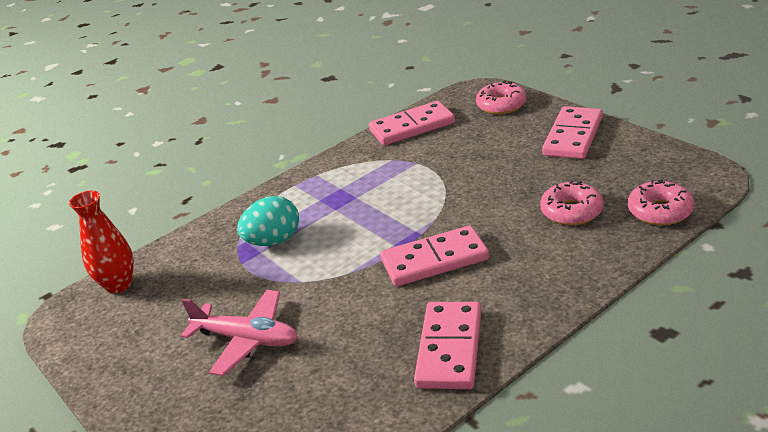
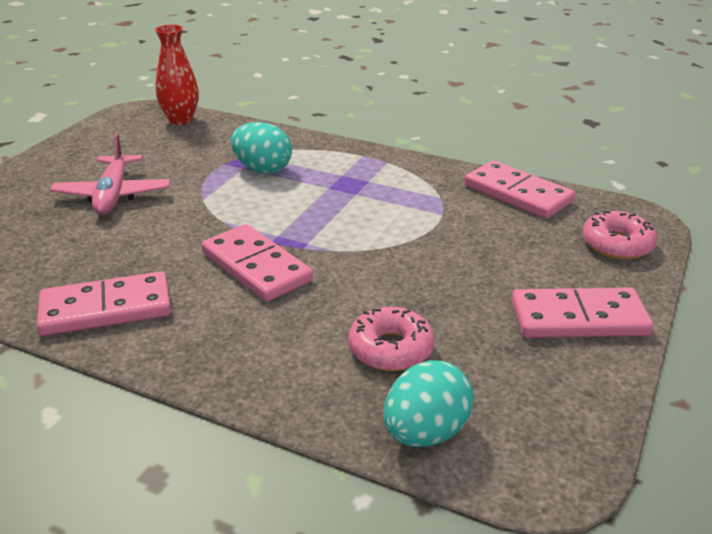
camera: 60 degrees right, 0 degrees up
pink donut [628,179,694,225] -> turquoise egg [383,360,474,447]

